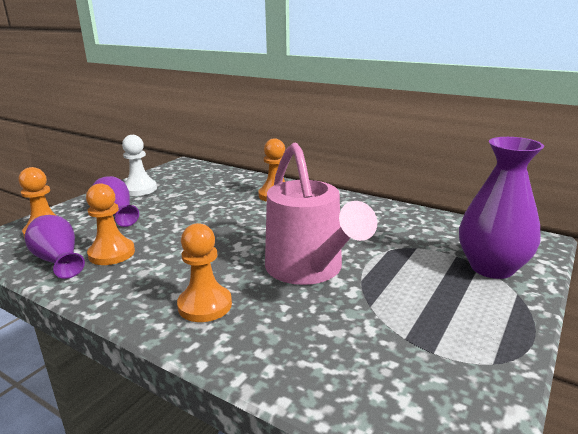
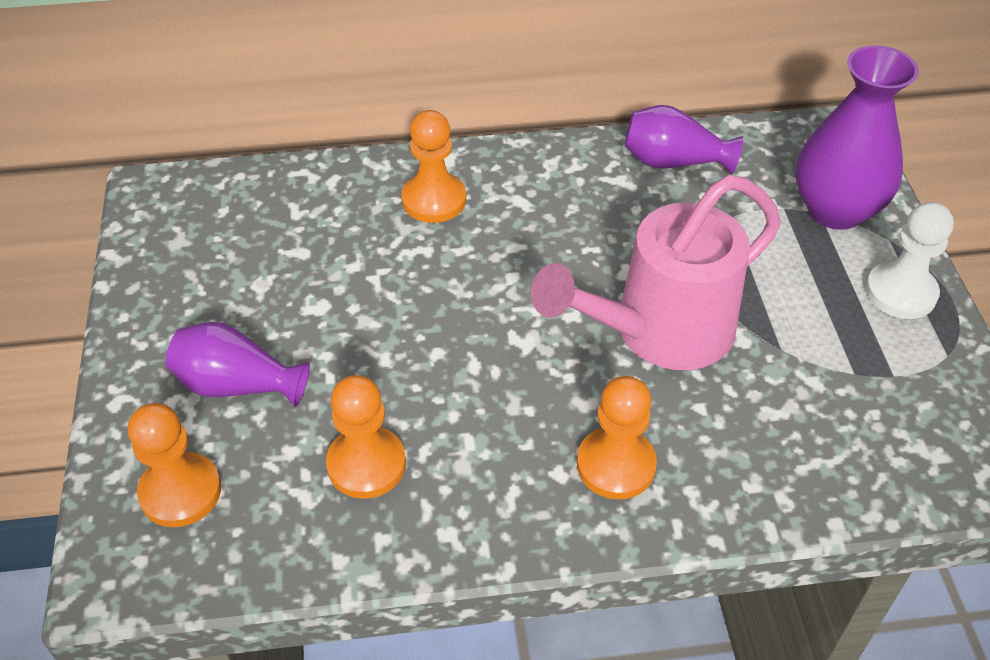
camera: 40 degrees left, 25 degrees up
purple vase [25,215,85,279] -> purple vase moved to [625,105,743,174]
white pawn [122,135,157,196] -> white pawn moved to [865,202,954,319]
pink watering can [265,143,377,285] -> pink watering can turned 120 degrees clockwise [531,175,781,370]

